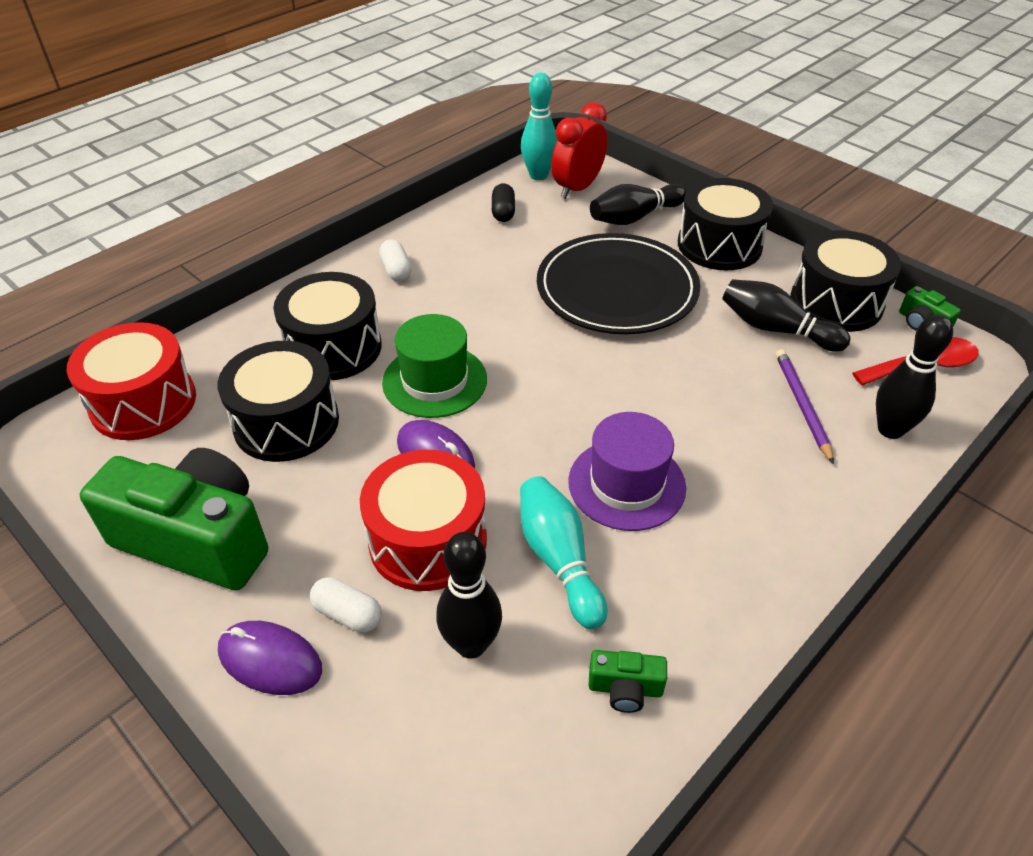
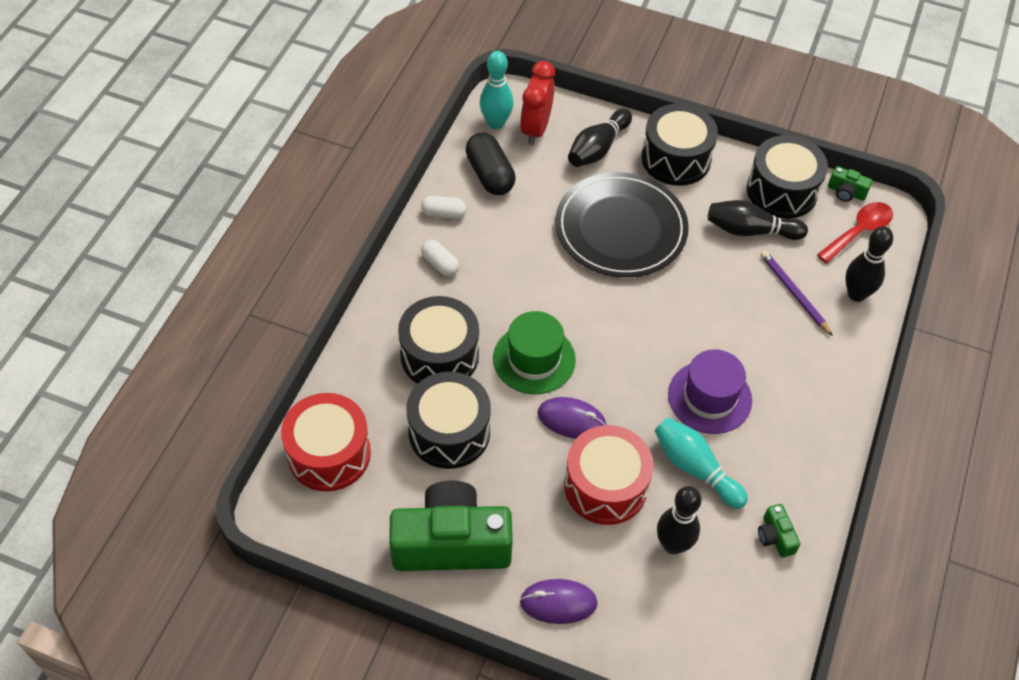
camera: 25 degrees left, 10 degrees up
white capsule [310,577,382,633] -> white capsule moved to [421,196,466,219]
black capsule [492,183,515,222] -> black capsule [466,133,516,195], size x1.67
green camera [588,650,667,713] -> green camera turned 90 degrees clockwise [758,504,801,558]

